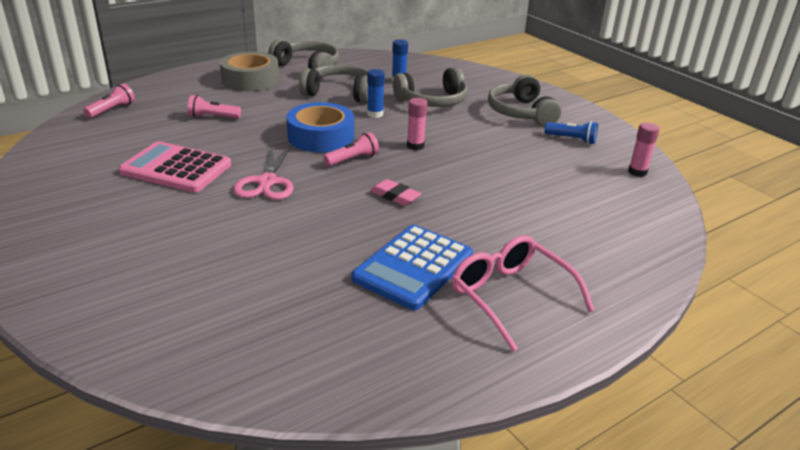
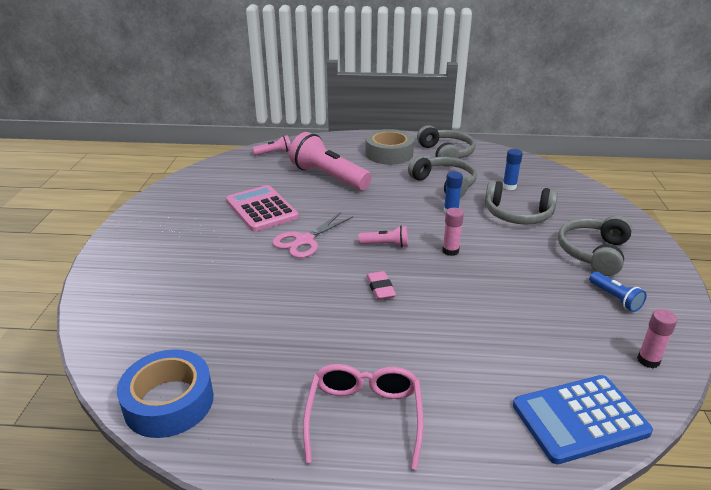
camera: 40 degrees right, 0 degrees up
pink flashlight [188,95,241,119] -> pink flashlight [289,132,372,190], size x2.14
blue tape [286,102,354,152] -> blue tape moved to [117,349,214,438]
blue calculator [352,225,473,310] -> blue calculator moved to [513,375,653,464]

